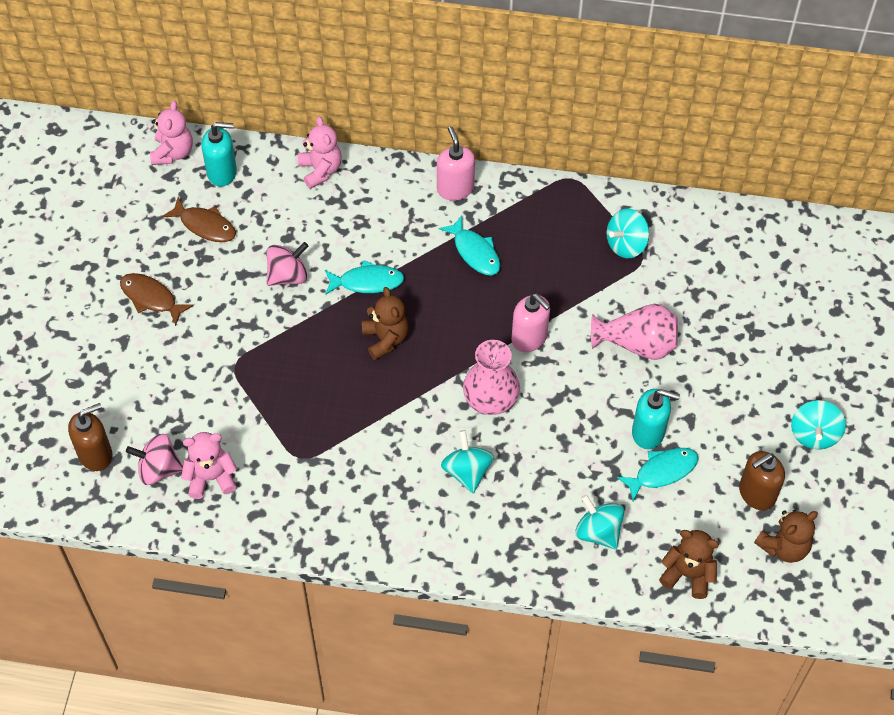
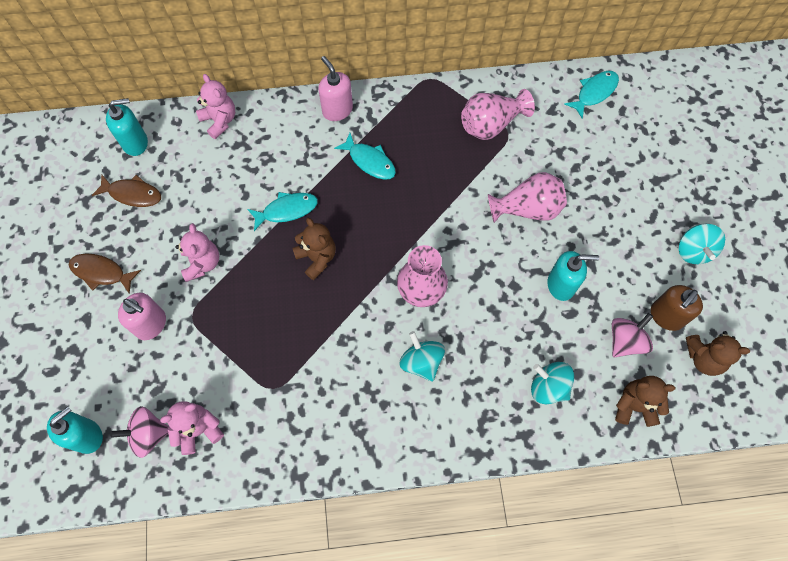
camera: 15 degrees left, 10 degrees up
brown soap dispenser [68,403,112,471] -> turquoise soap dispenser [47,406,103,454]
pink teddy bear [150,101,193,165] -> pink teddy bear moved to [175,223,219,282]
pink spinning top [266,242,308,286] -> pink spinning top moved to [612,313,653,357]
pink soap dispenser [511,294,551,352] -> pink soap dispenser moved to [118,293,166,340]
turquoise spinning top [607,208,650,258] -> pink vase [461,89,535,140]
turquoise fish [617,448,698,501] -> turquoise fish moved to [564,71,619,119]
brown teddy bear [754,510,818,563] -> brown teddy bear turned 60 degrees clockwise [686,331,750,376]

